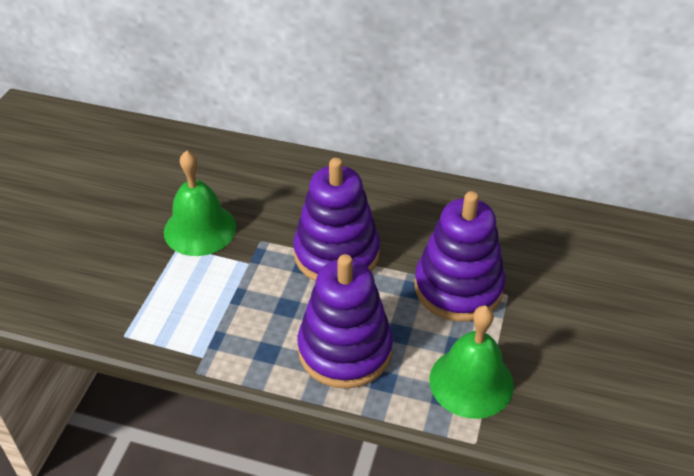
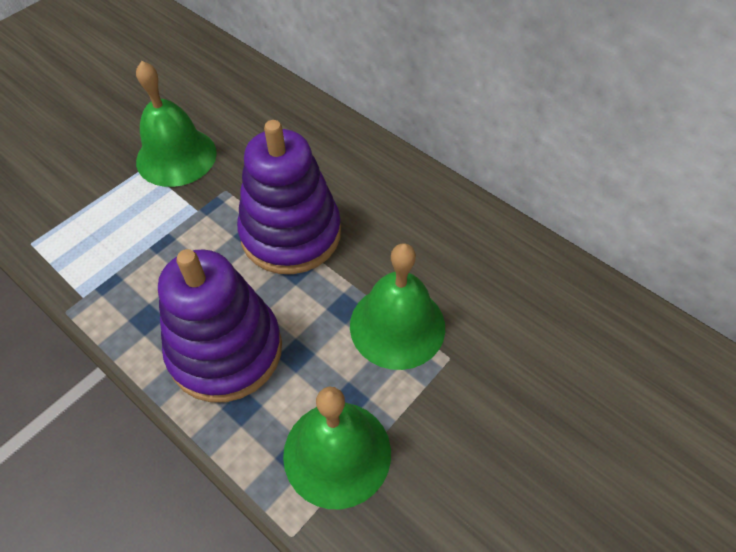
camera: 25 degrees right, 10 degrees up
purple stacking toy [414,191,505,321] -> green bell [350,243,445,370]

